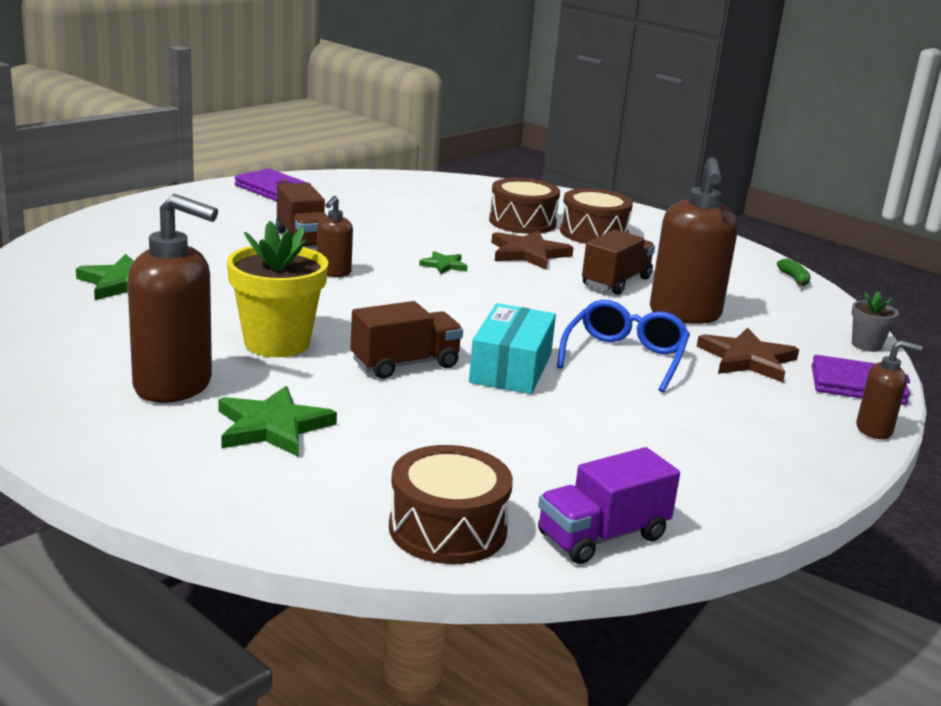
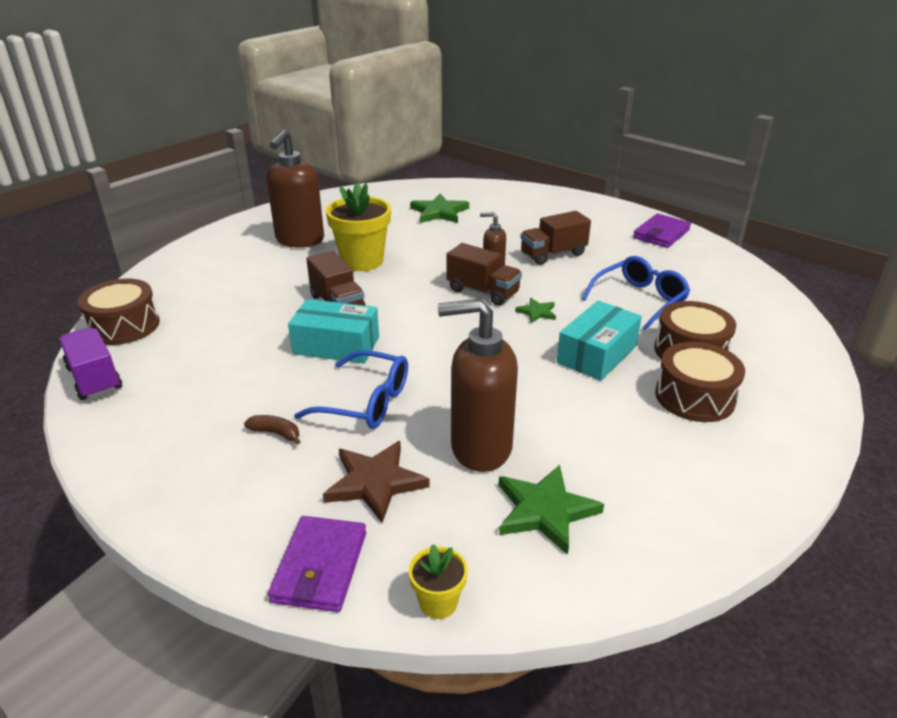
camera: 90 degrees right, 10 degrees up
green star [218,386,337,457] -> green star moved to [499,465,604,555]
brown star [491,230,574,270] -> turquoise box [557,301,642,381]
brown truck [582,230,655,295] -> brown truck moved to [446,243,522,306]
green banana [777,259,811,286] -> none
grey flower pot [851,291,899,352] -> yellow flower pot [409,544,468,619]
brown soap dispenser [856,340,922,439] -> none
none -> brown banana [244,415,301,445]
none -> blue glasses [582,256,690,330]

